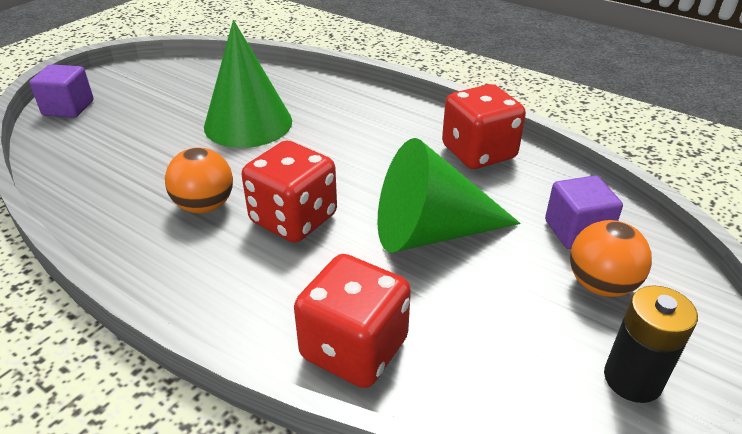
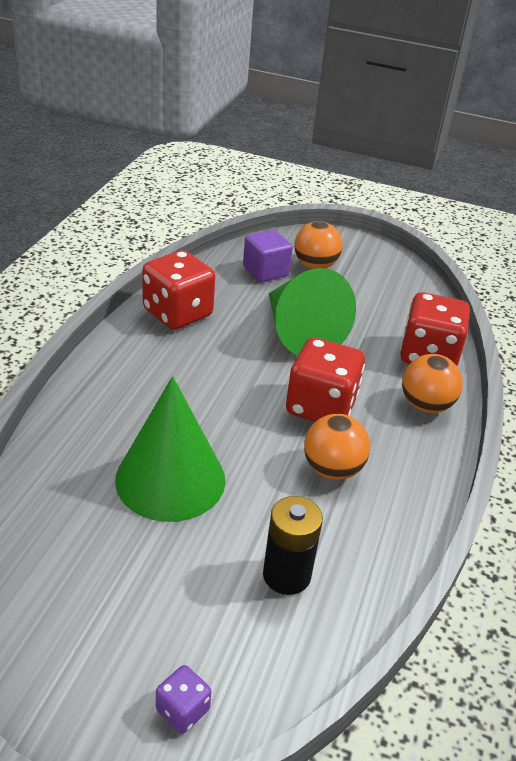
camera: 110 degrees left, 0 degrees up
purple cube [29,64,94,118] -> purple dice [156,665,211,734]
black battery [604,285,698,403] -> black battery moved to [263,496,323,595]
none -> orange ball [402,354,463,413]

